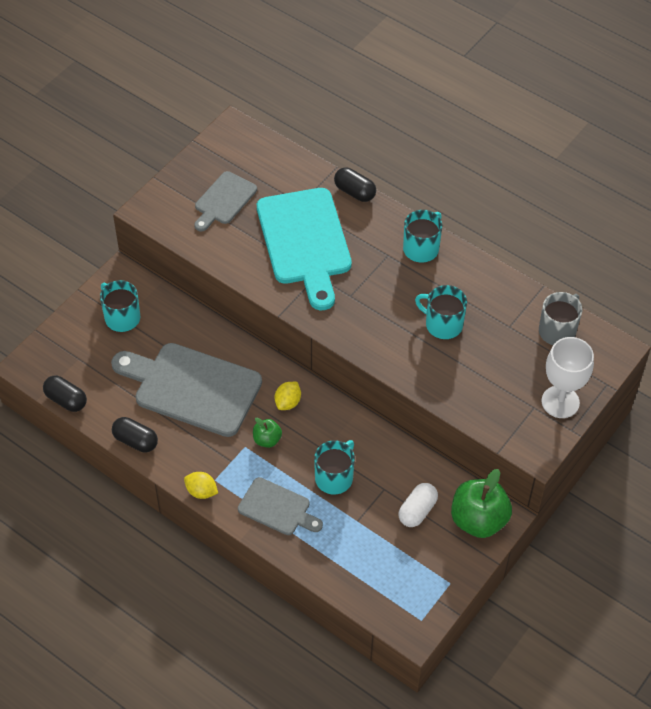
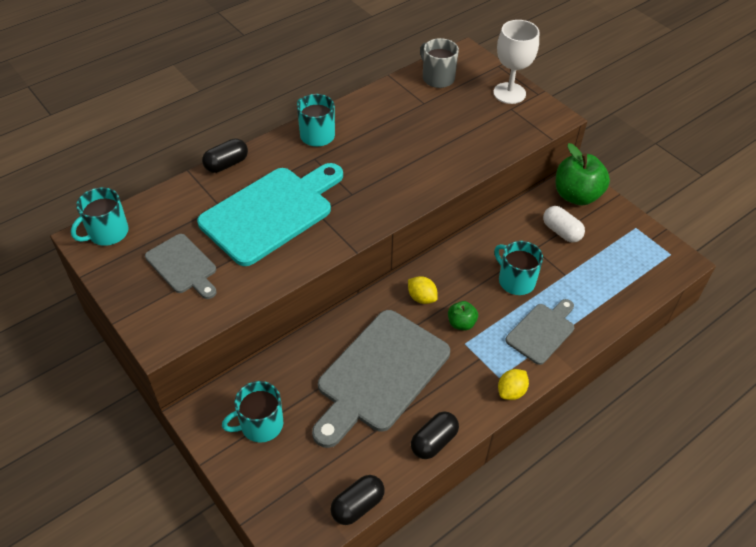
camera: 75 degrees left, 5 degrees down
turquoise cutting board [257,188,352,310] -> turquoise cutting board turned 45 degrees counterclockwise [197,163,343,266]
turquoise mug [415,285,467,339] -> turquoise mug moved to [71,187,128,246]

